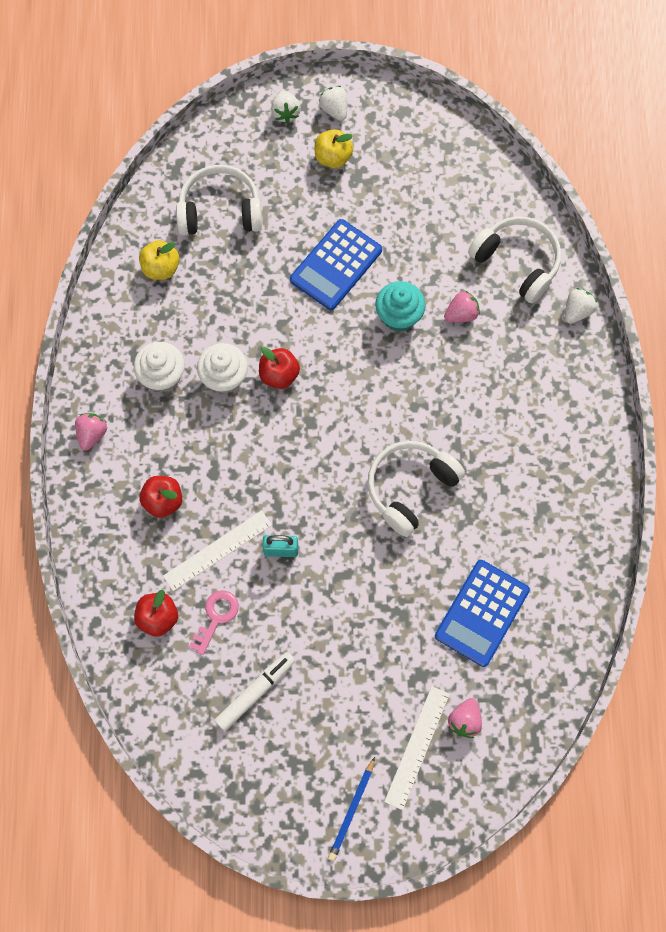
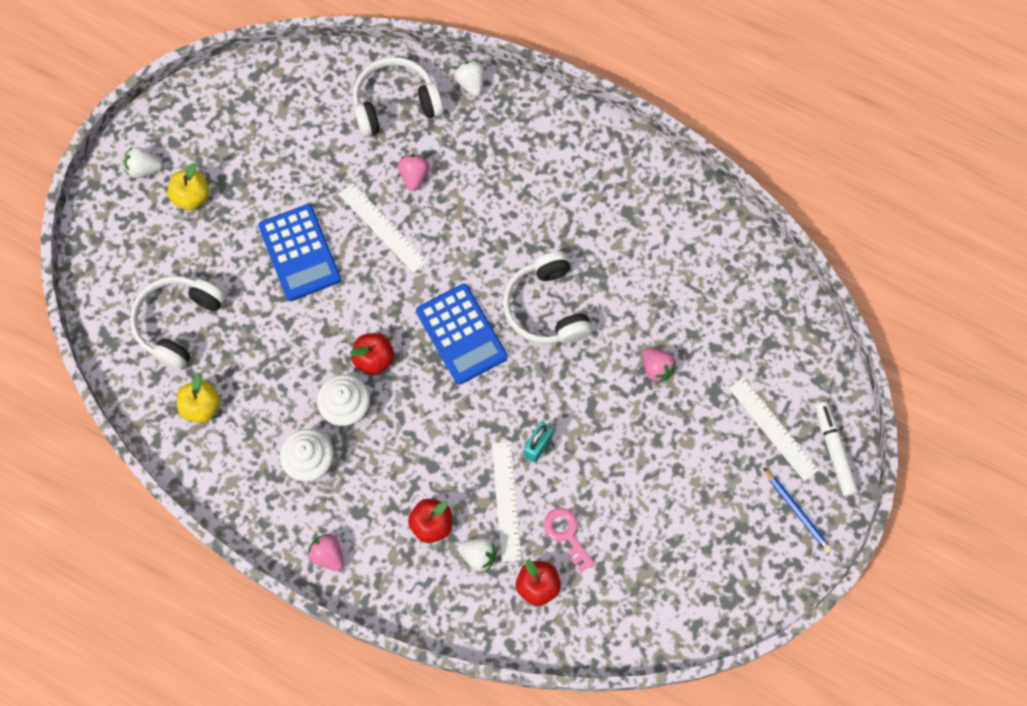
camera: 60 degrees left, 0 degrees up
white marker [214,652,295,731] -> white marker moved to [815,402,858,497]
white strawberry [271,90,301,123] -> white strawberry moved to [458,538,497,572]
turquoise cupcake [375,281,426,332] -> white ruler [339,183,427,273]
blue calculator [435,560,530,667] -> blue calculator moved to [416,284,508,385]
pink strawberry [448,698,482,738] -> pink strawberry moved to [642,348,676,383]

